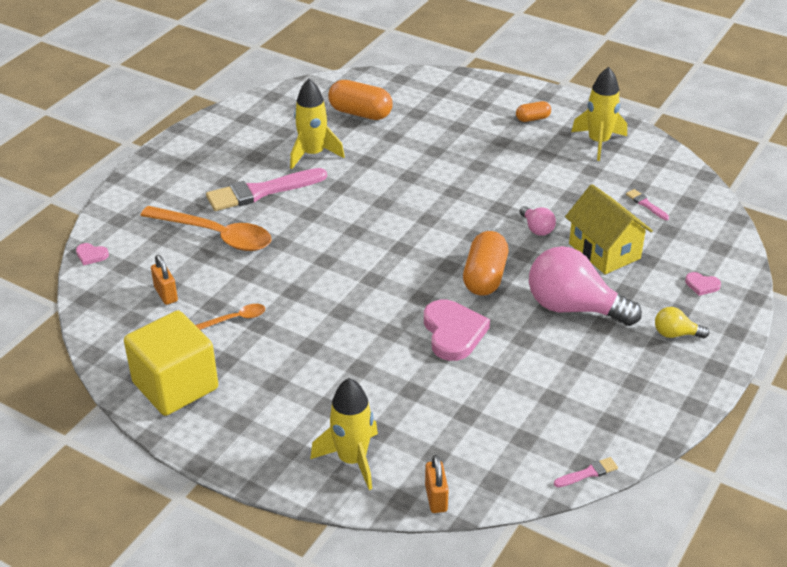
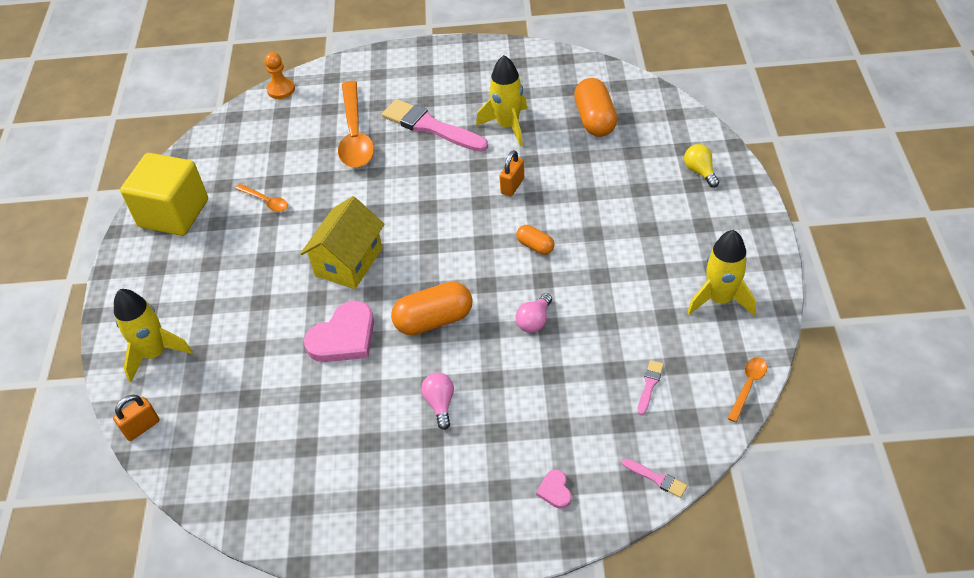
camera: 60 degrees right, 10 degrees up
pink heart [76,243,109,266] -> orange pawn [265,52,295,99]
orange padlock [151,255,178,305] -> orange padlock moved to [500,150,524,196]
orange capsule [516,101,551,122] -> orange capsule moved to [516,225,555,255]
pink light bulb [529,246,642,326] -> pink light bulb [421,373,454,430], size x0.46
pink brush [554,457,618,487] -> pink brush moved to [622,458,687,498]
yellow house [565,184,653,274] -> yellow house moved to [300,196,385,289]
yellow light bulb [655,307,709,338] -> yellow light bulb moved to [684,144,719,188]
none -> orange spoon [727,357,767,422]

